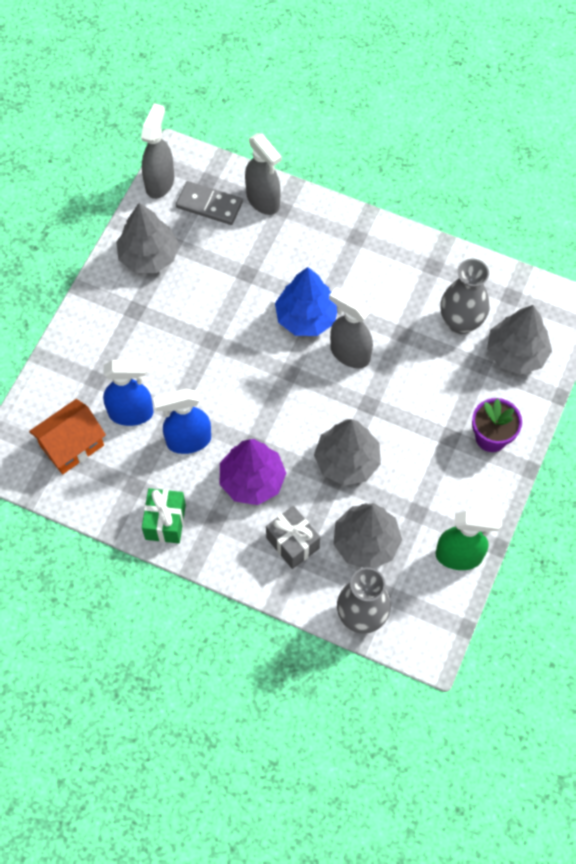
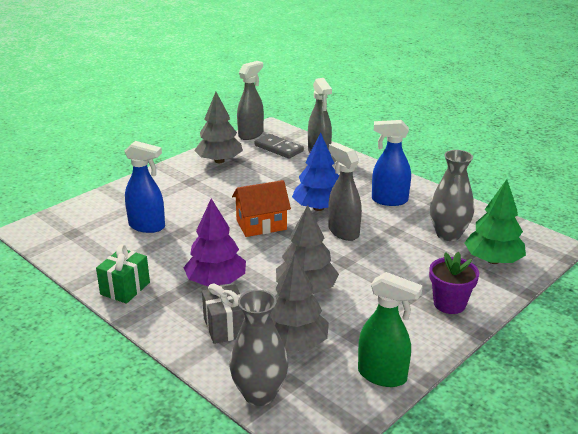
camera: 20 degrees right, 35 degrees down
orange house [29,399,106,474] -> orange house moved to [232,180,291,237]
blue spray bottle [153,389,211,454] -> blue spray bottle moved to [372,120,411,206]
grey tree [487,305,552,375] -> green tree [465,179,526,264]

